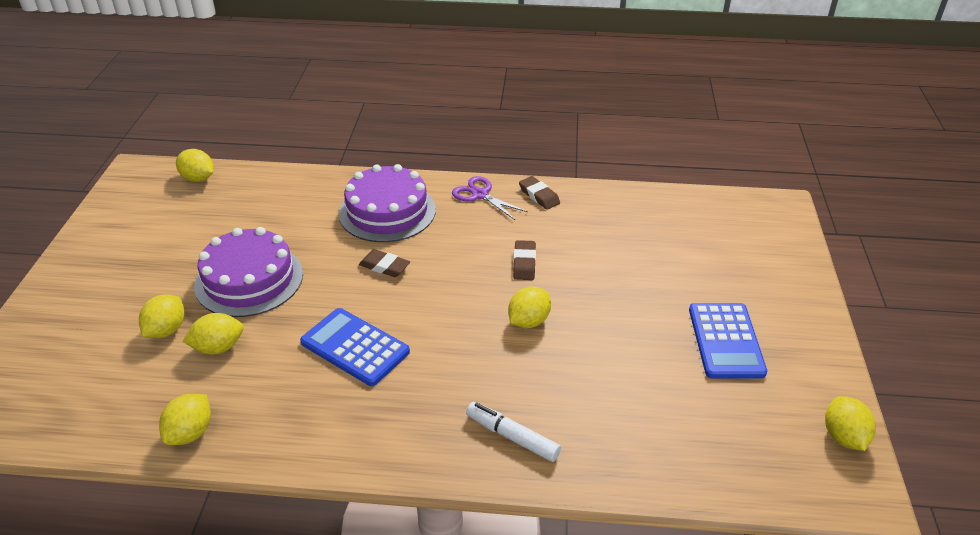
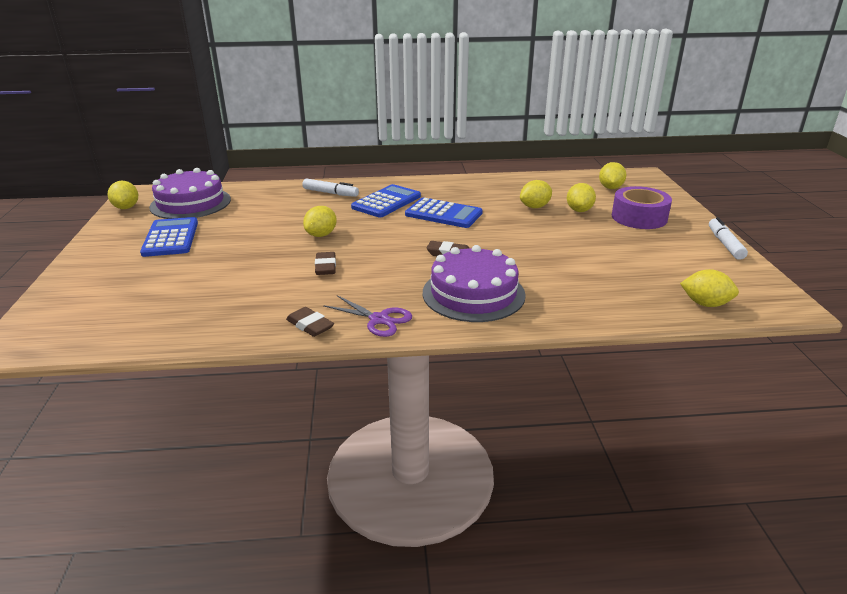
camera: 170 degrees right, 10 degrees down
yellow lemon [159,394,211,445] -> yellow lemon moved to [599,162,626,189]
purple cake [194,227,303,317] -> purple cake moved to [149,168,231,219]
none -> blue calculator [351,184,421,217]
none -> purple tape [612,186,672,229]
none -> white marker [709,217,748,260]

